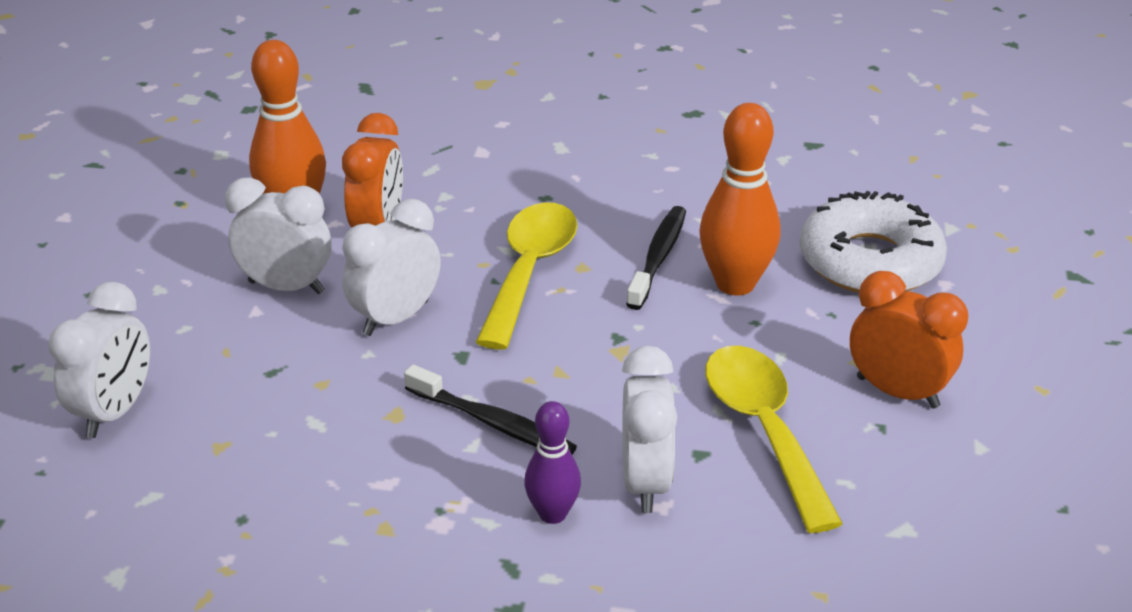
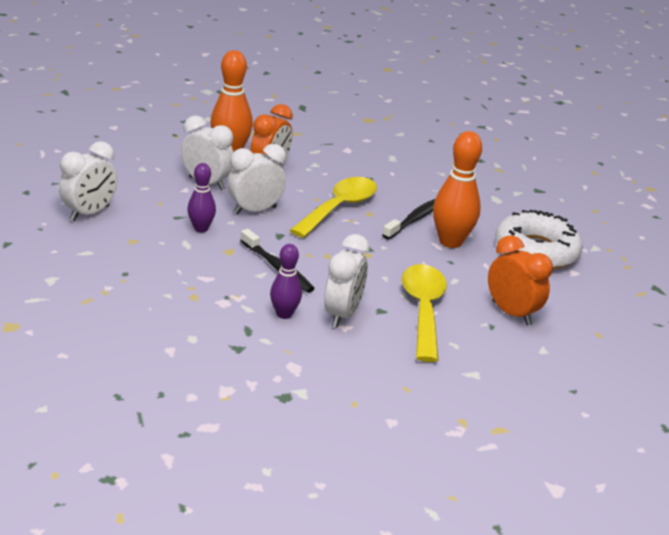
camera: 15 degrees right, 5 degrees down
none -> purple bowling pin [187,163,216,232]

